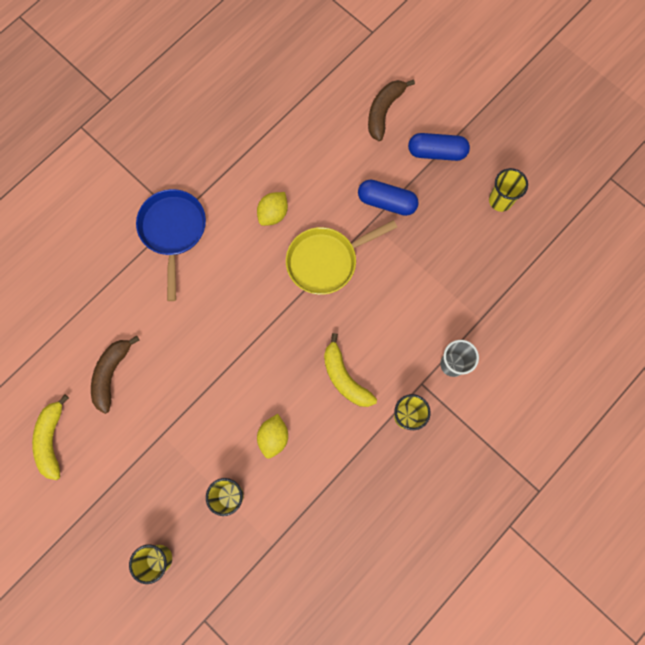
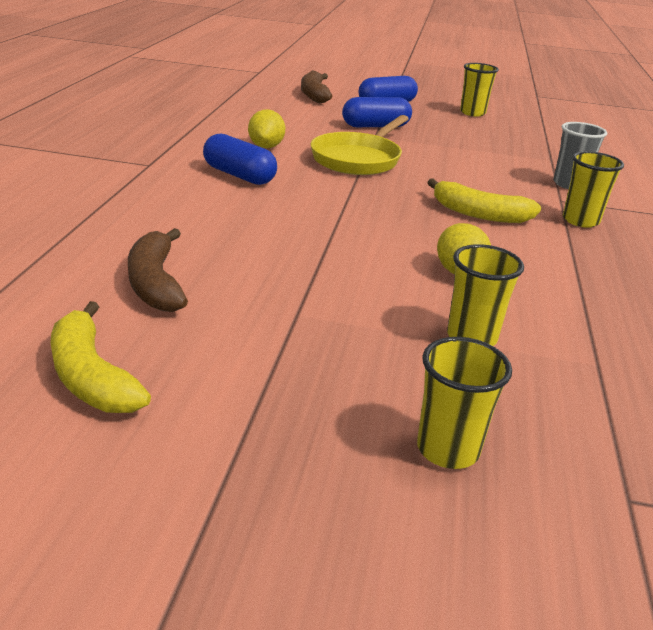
camera: 35 degrees left, 45 degrees down
blue pan [136,189,206,301] -> none
none -> blue capsule [203,134,277,185]

